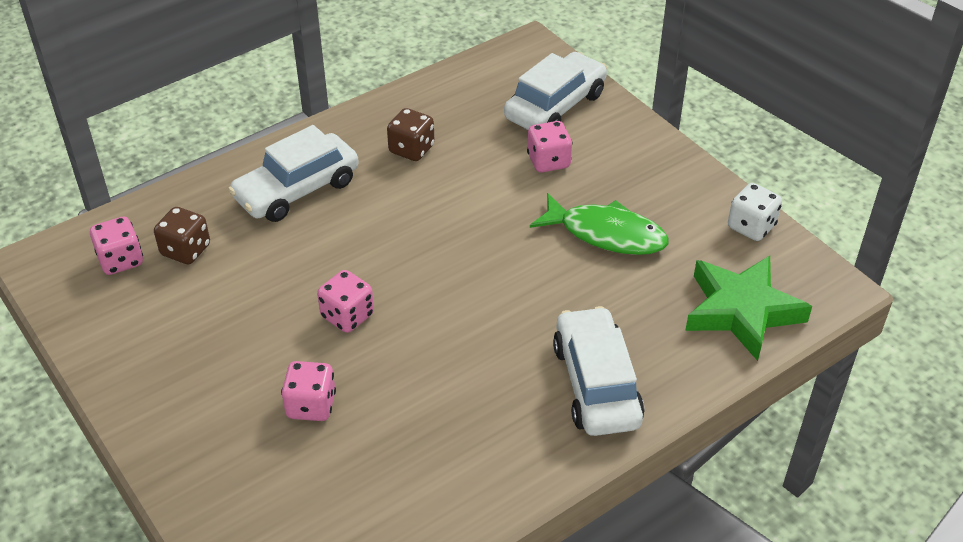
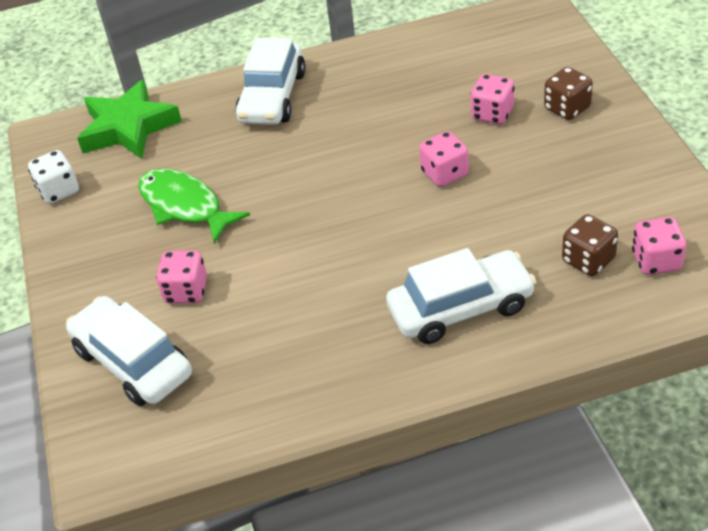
camera: 155 degrees left, 0 degrees up
brown dice [387,108,435,161] -> brown dice moved to [544,67,593,120]
white car [504,52,607,130] -> white car turned 75 degrees clockwise [66,296,192,406]

